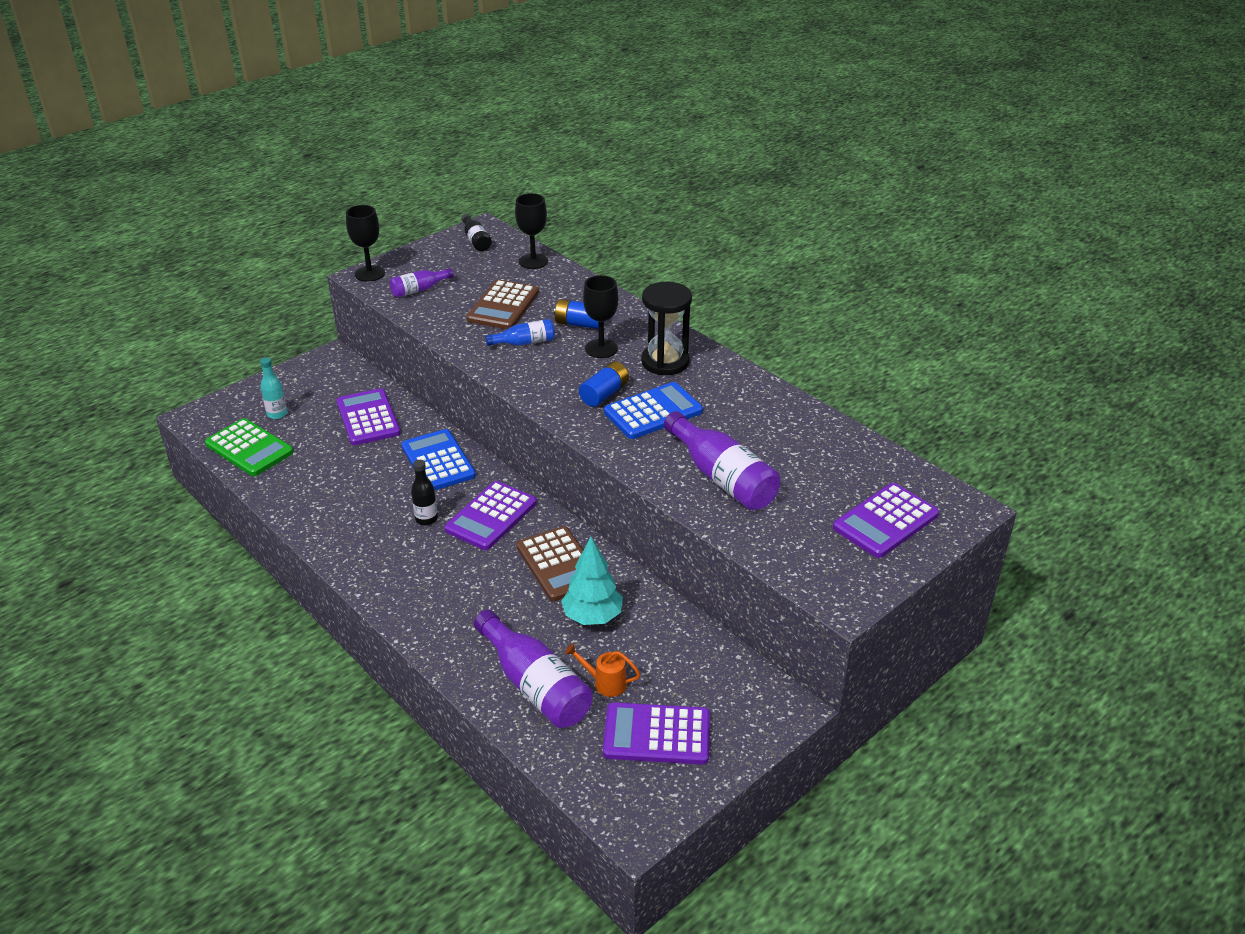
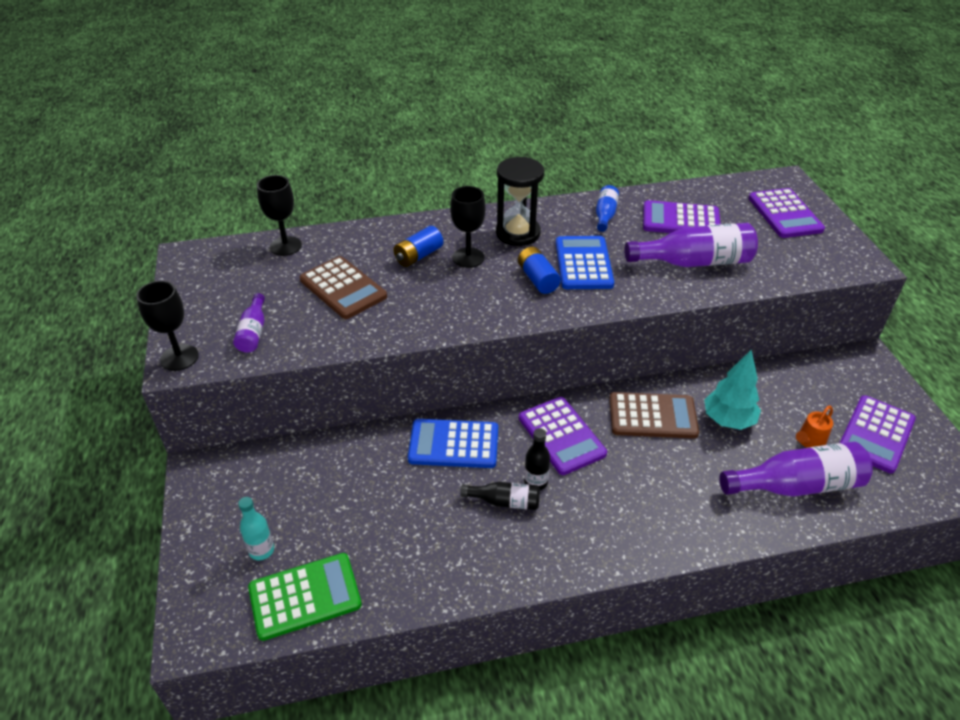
camera: 60 degrees left, 5 degrees up
purple calculator [337,388,401,445] -> purple calculator moved to [643,200,720,233]
black bottle [461,214,492,251] -> black bottle moved to [460,482,540,510]
blue bottle [485,319,555,346] -> blue bottle moved to [596,185,619,232]

